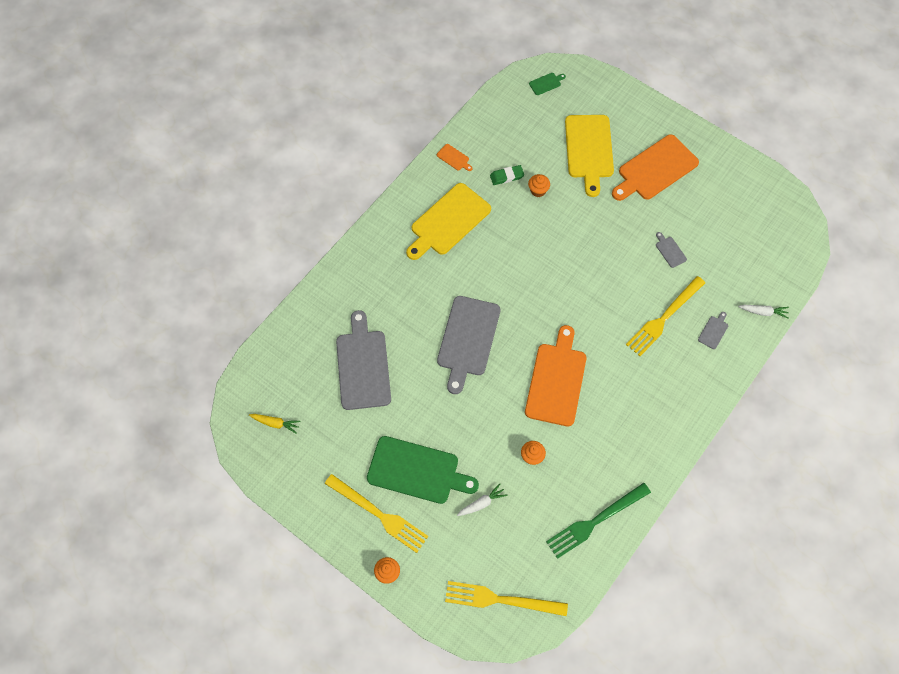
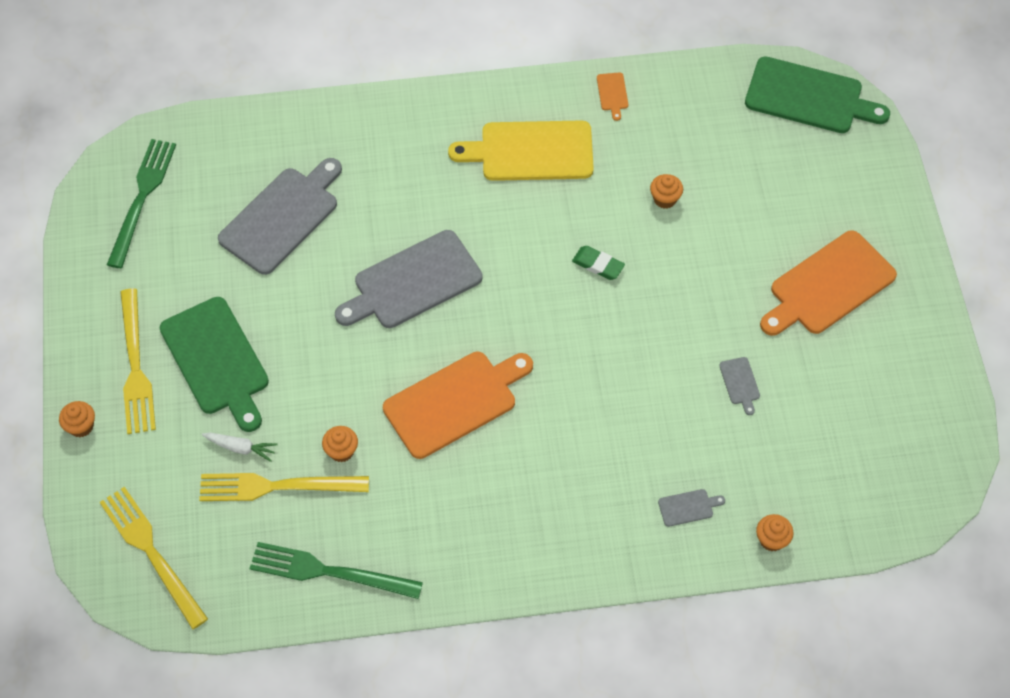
camera: 45 degrees right, 5 degrees down
yellow carrot [249,414,300,434] -> green fork [107,139,176,268]
green eraser [490,165,524,185] -> green eraser moved to [572,246,625,280]
green cutting board [529,73,566,95] -> green cutting board [745,57,890,133], size x2.45
yellow cutting board [565,115,614,197] -> none
orange cutting board [612,134,699,201] -> orange cutting board turned 45 degrees counterclockwise [760,230,897,336]
yellow fork [626,276,705,356] -> yellow fork moved to [199,473,369,501]
grey cutting board [656,232,687,268] -> grey cutting board turned 150 degrees clockwise [719,357,760,415]
white carrot [738,305,789,319] -> orange cupcake [756,514,794,551]

